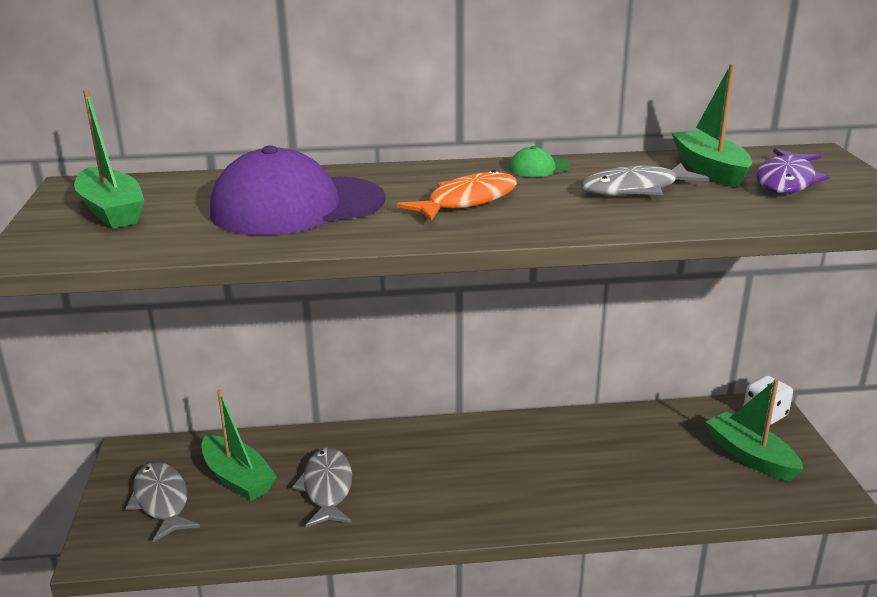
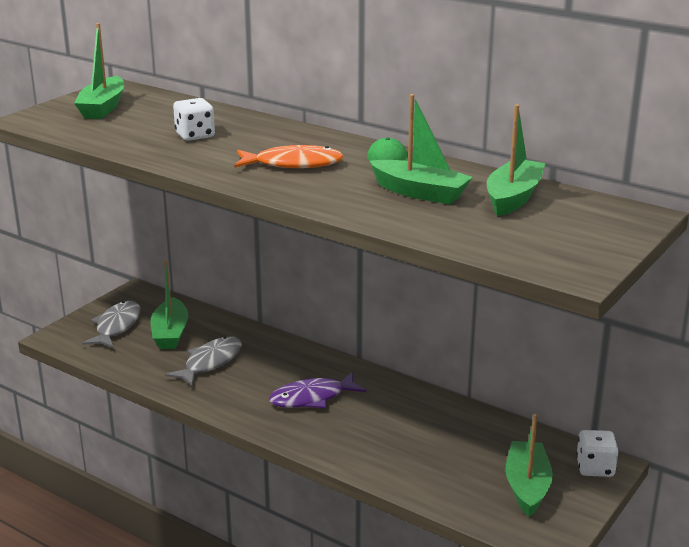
camera: 40 degrees right, 0 degrees up
purple cap [210,145,386,235] -> white dice [173,98,215,141]
grey fish [581,163,709,196] -> green boat [370,94,473,204]
purple fish [756,148,830,194] -> purple fish moved to [269,372,366,408]

